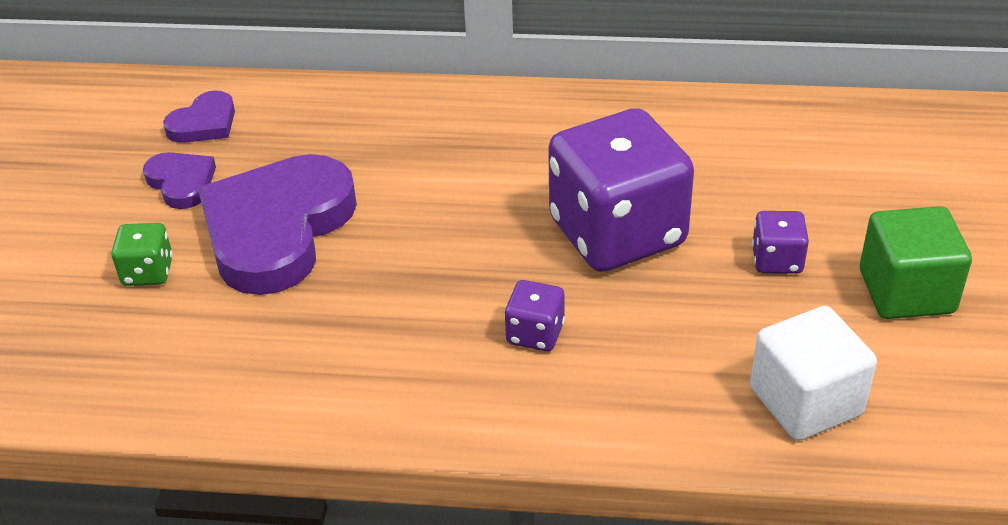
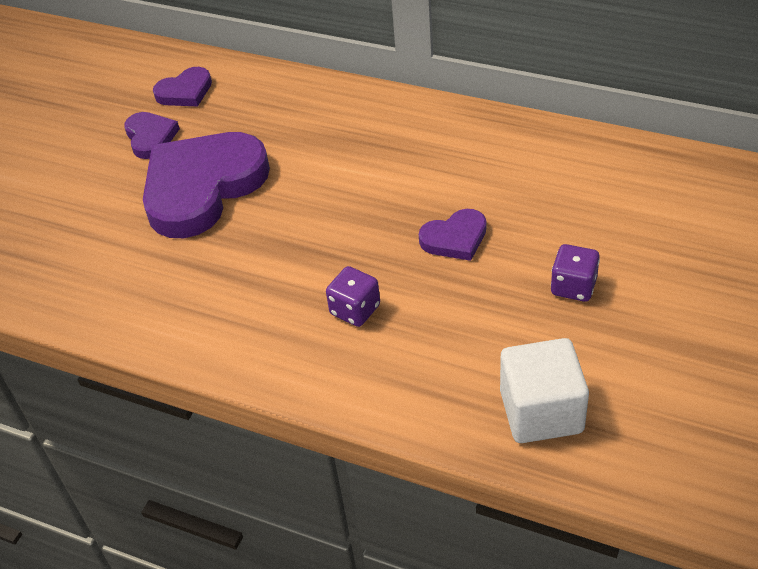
camera: 20 degrees right, 5 degrees up
green dice [112,223,173,286] -> none
purple dice [548,108,694,272] -> purple heart [419,209,486,261]
green cube [860,206,972,319] -> none

